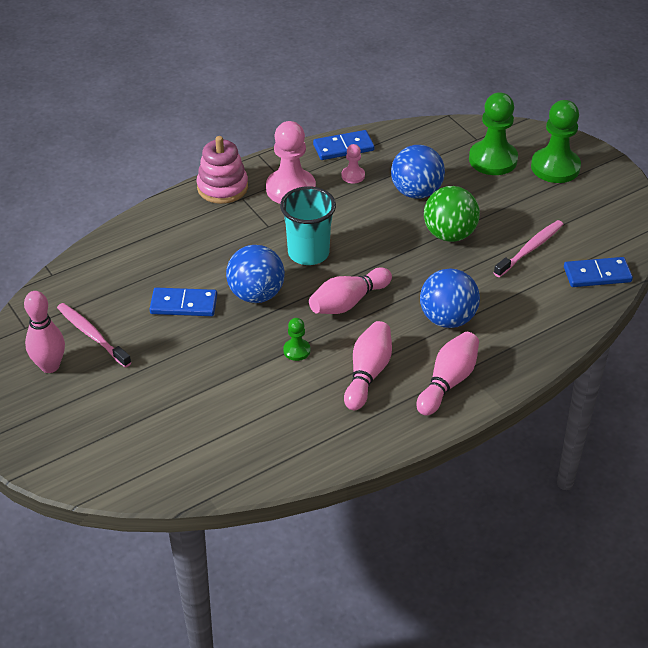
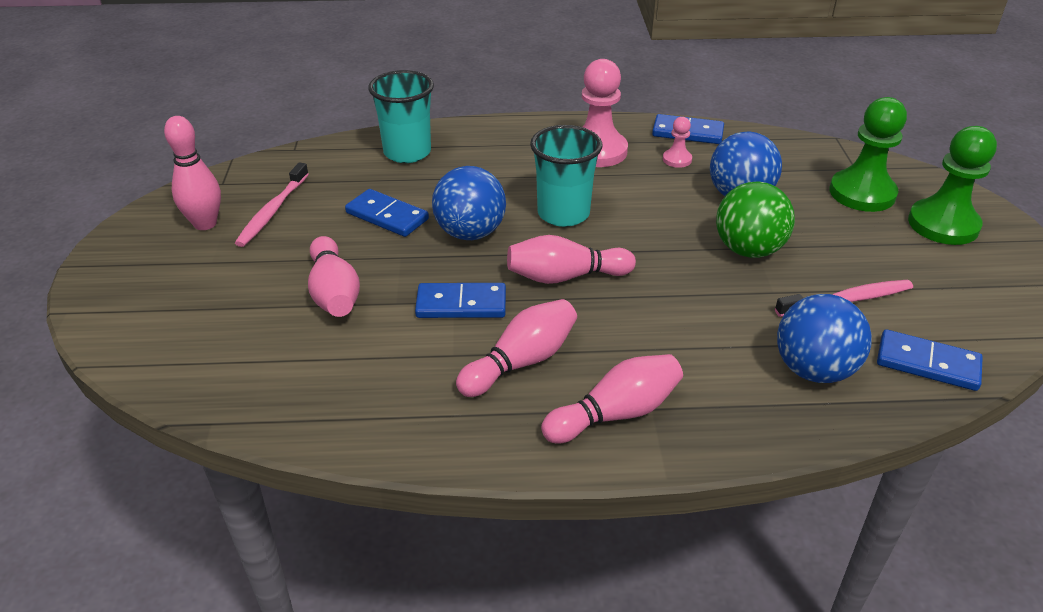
camera: 30 degrees right, 5 degrees down
pink toothbrush [57,303,131,368] -> pink toothbrush turned 150 degrees counterclockwise [235,162,309,247]
pink stacking toy [196,136,248,204] -> none
green pawn [283,318,310,361] -> blue domino [415,283,506,318]
blue ball [420,268,480,328] -> blue ball moved to [777,294,872,383]
none -> pink bowling pin [308,236,360,317]
none -> turquoise cup [368,70,434,163]

